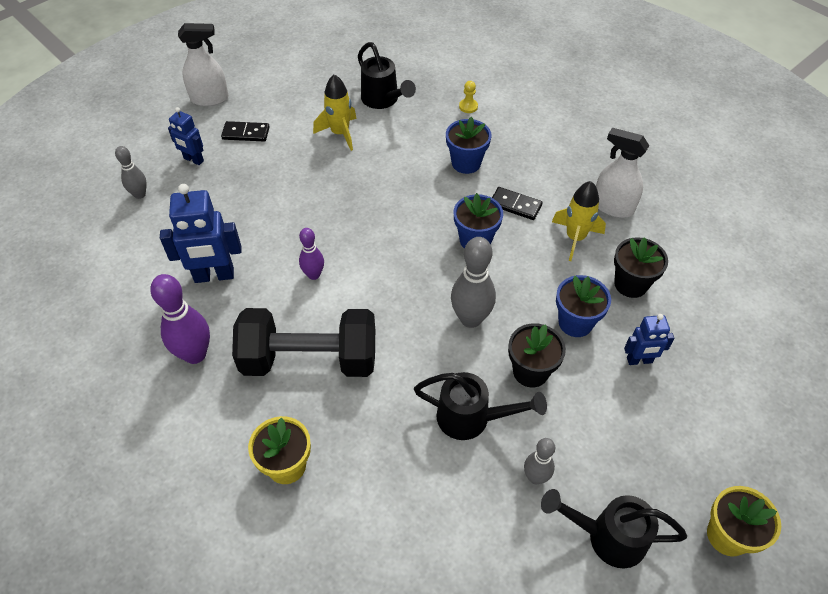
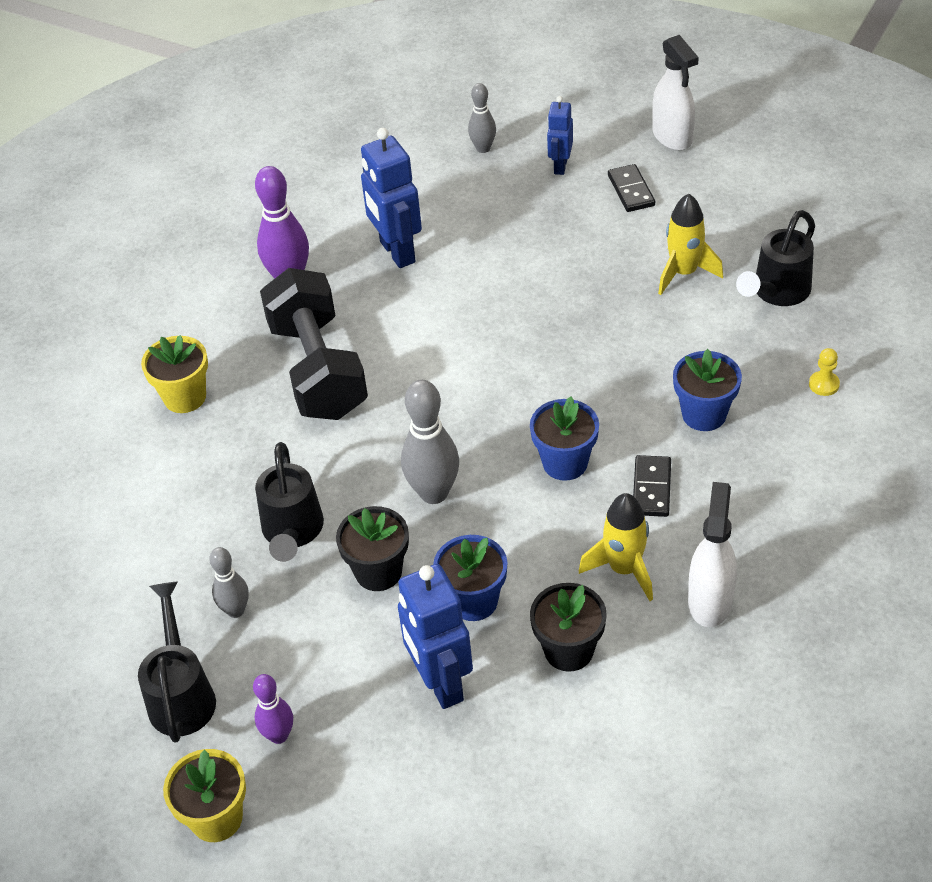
camera: 75 degrees right, 5 degrees down
purple bowling pin [299,228,324,280] -> purple bowling pin moved to [253,674,293,744]
blue robot [624,314,674,365] -> blue robot [398,564,473,709], size x1.72

